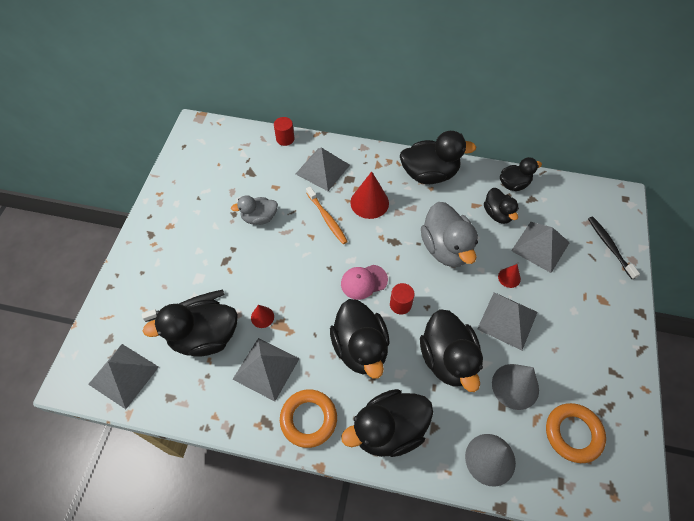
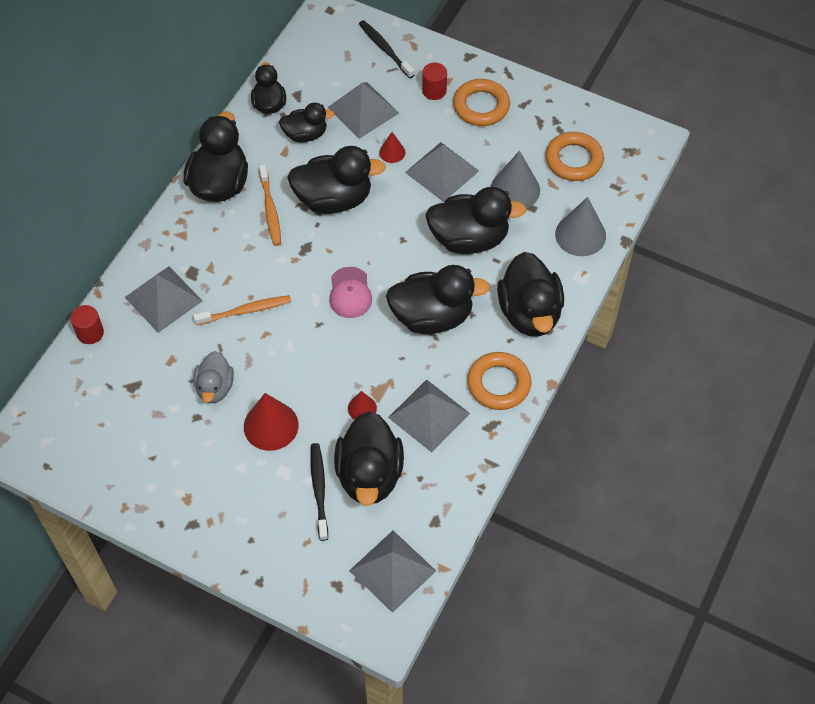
camera: 75 degrees left, 0 degrees up
red cone [350,171,389,219] -> red cone moved to [244,393,298,451]
red cylinder [390,283,415,314] -> red cylinder moved to [422,63,447,100]
grey duck [421,202,478,267] -> black duck [287,146,386,214]
black toothbrush [588,216,640,279] -> black toothbrush turned 60 degrees clockwise [359,20,415,78]
none -> orange toothbrush [259,164,281,246]
none -> orange ring [453,79,510,126]

